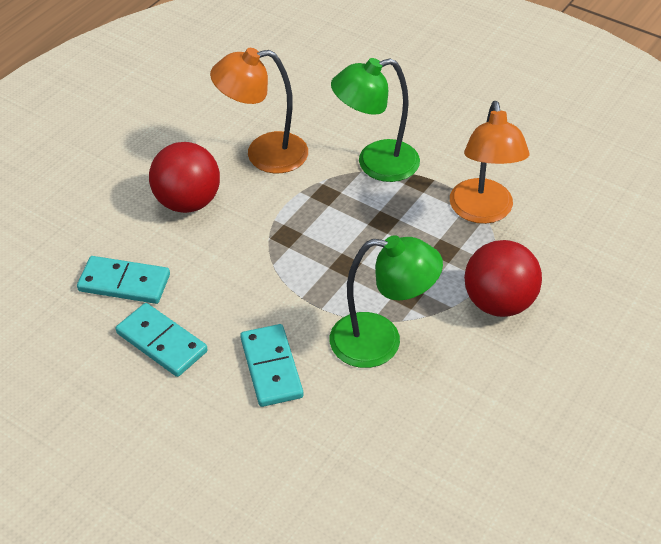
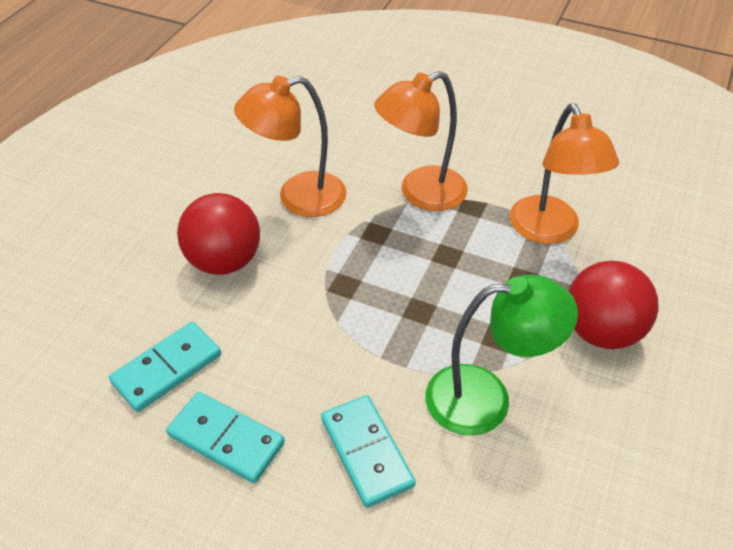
camera: 10 degrees left, 0 degrees up
turquoise domino [77,256,170,304] -> turquoise domino turned 45 degrees counterclockwise [109,322,221,412]
green lamp [331,58,420,182] -> orange lamp [374,71,468,211]

